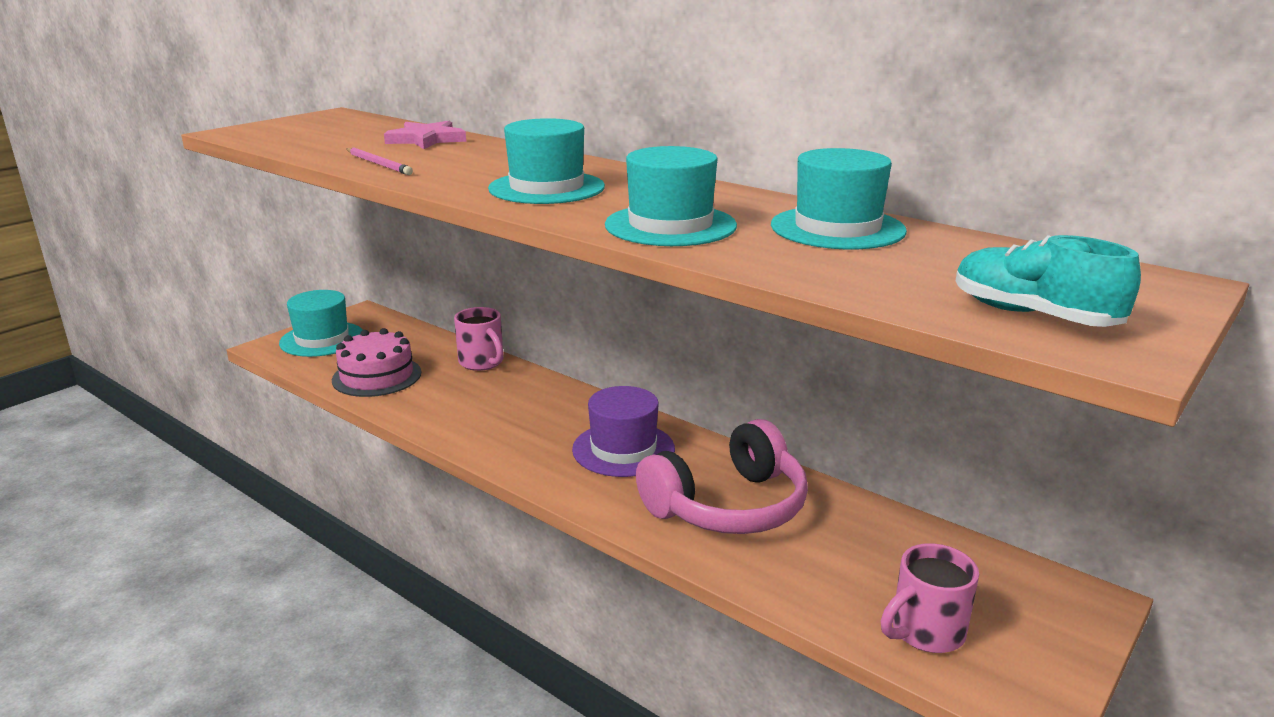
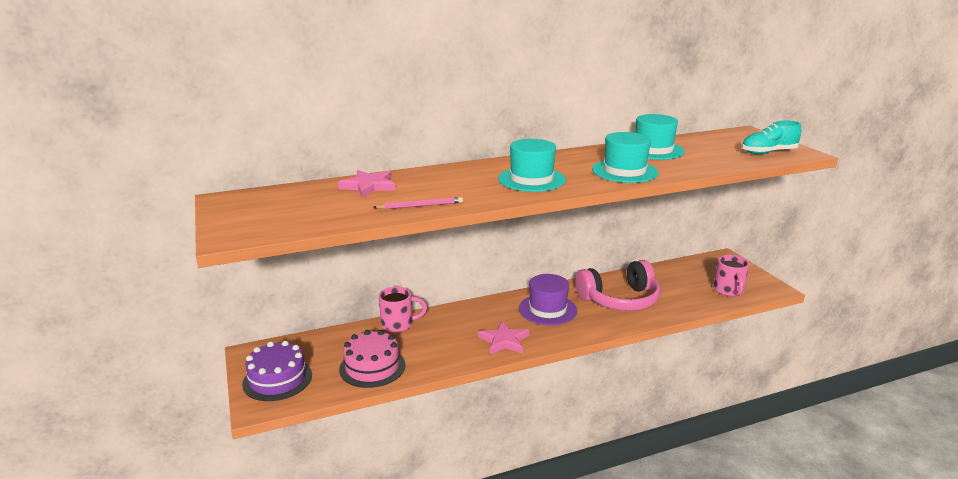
camera: 60 degrees left, 0 degrees up
turquoise hat [279,290,363,357] -> purple cake [242,341,312,401]
pink headphones [636,419,808,534] -> pink headphones turned 75 degrees clockwise [575,260,661,311]
none -> pink star [478,321,529,354]

